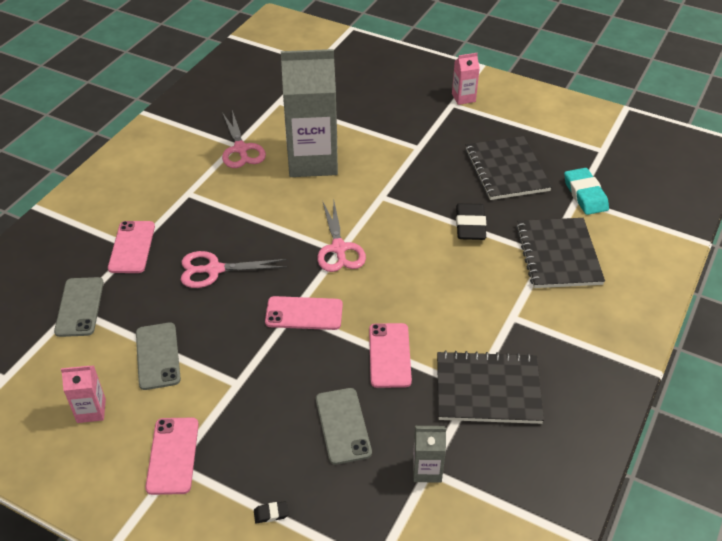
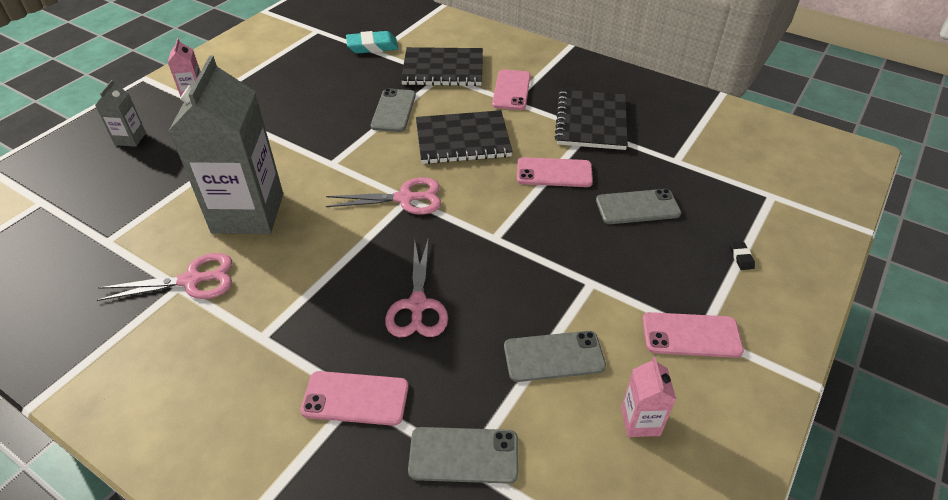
camera: 85 degrees left, 0 degrees up
pink phone [265,296,343,330] -> pink phone moved to [492,69,531,110]
grey carton [413,426,446,483] -> grey carton moved to [95,80,146,147]
black eraser [456,203,486,240] -> grey phone [371,88,416,132]
black notebook [465,136,552,200] -> black notebook moved to [416,110,513,164]

